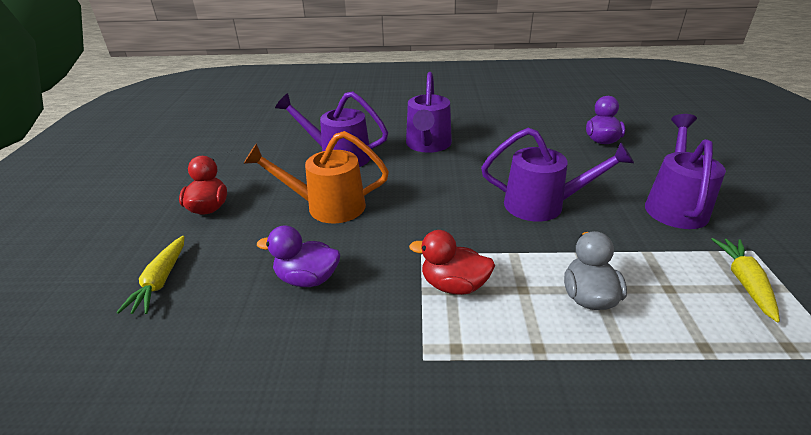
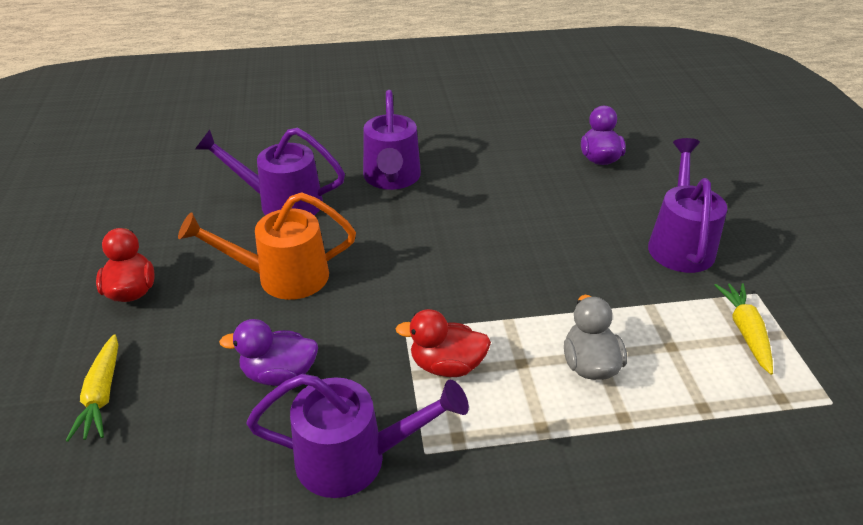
camera: 10 degrees left, 5 degrees up
purple watering can [481,128,634,222] -> purple watering can moved to [246,374,469,498]

